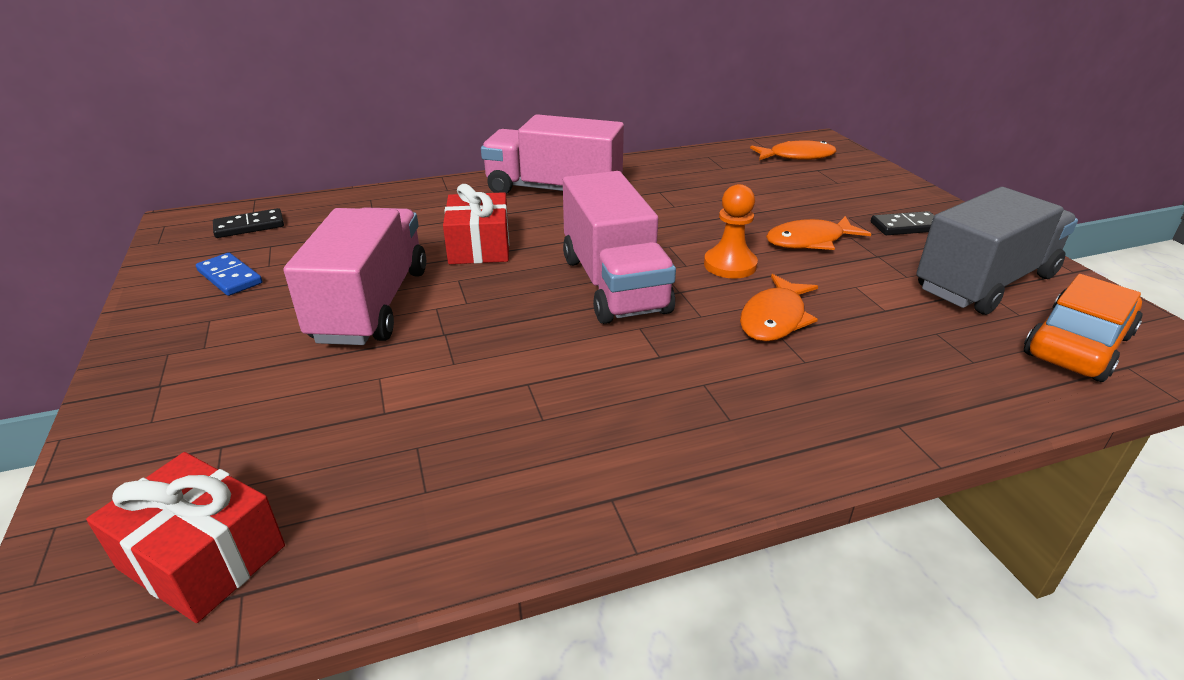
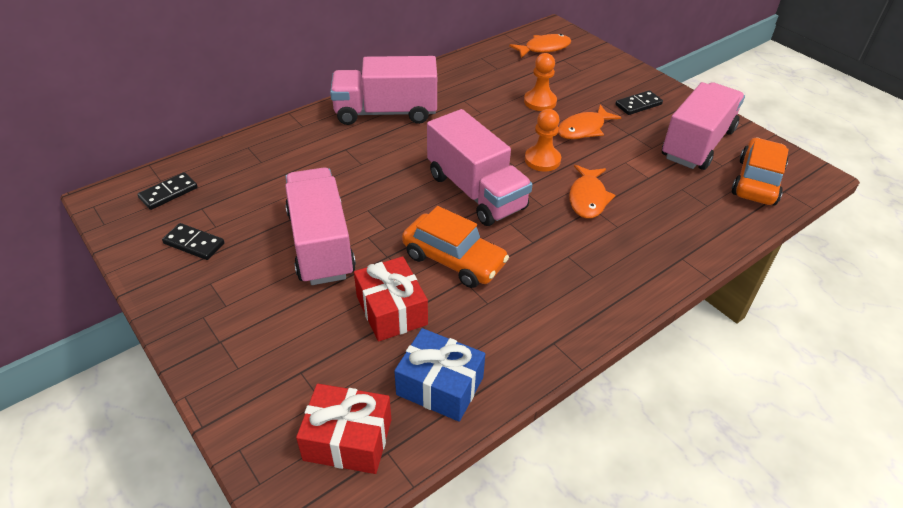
camera: 20 degrees left, 10 degrees up
blue domino [196,253,262,296] -> black domino [162,223,224,260]
red gift [443,184,509,264] -> red gift moved to [354,256,428,341]
grey truck [916,187,1078,315] -> pink truck [662,82,745,170]
none -> blue gift [394,328,485,422]
none -> orange car [402,206,509,288]
none -> orange pawn [524,53,557,111]

